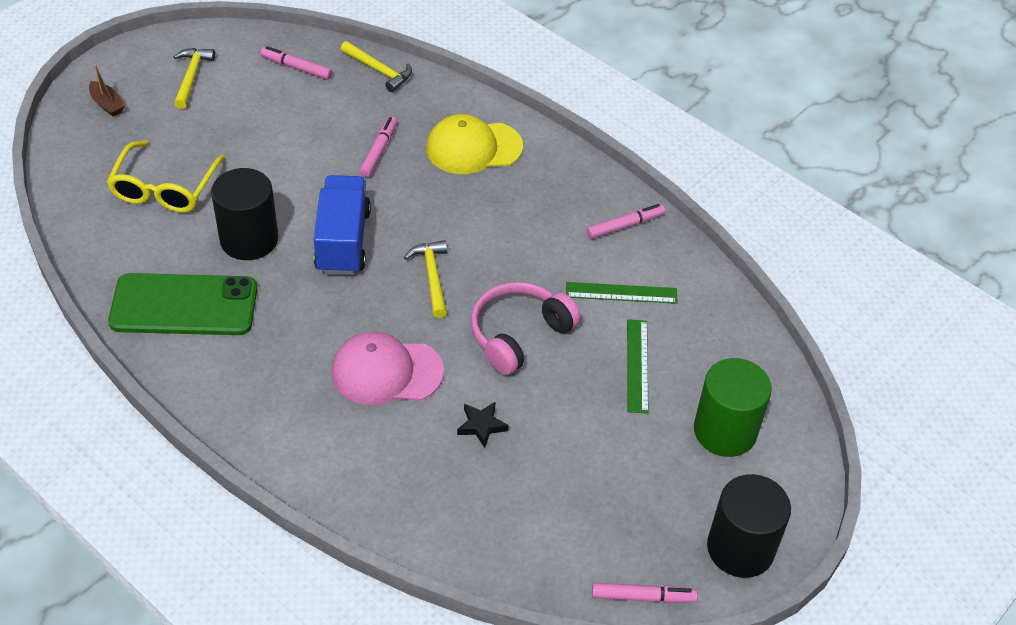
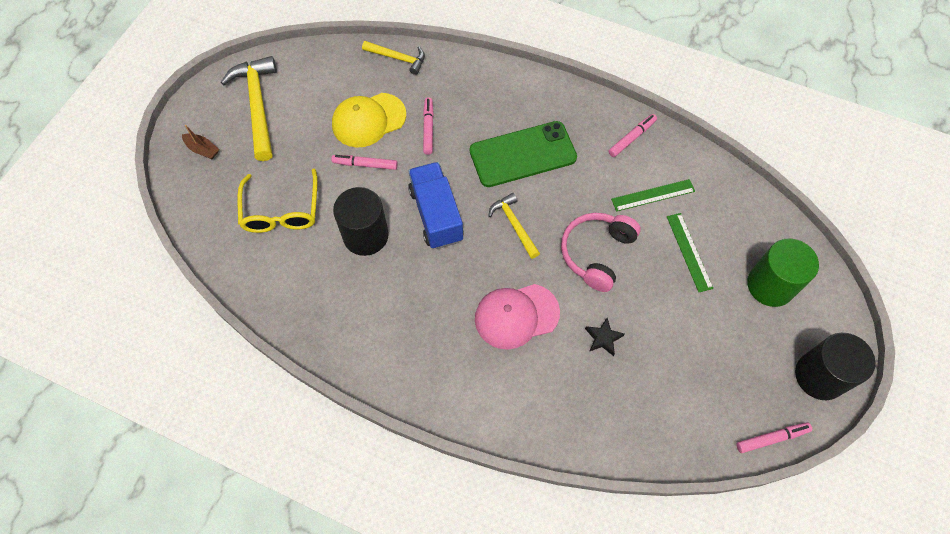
camera: 15 degrees left, 15 degrees up
green phone [108,273,257,335] -> green phone moved to [470,121,577,187]
yellow hammer [174,48,215,109] -> yellow hammer [221,56,277,161], size x1.76
pink marker [260,46,332,80] -> pink marker moved to [331,155,398,170]
yellow cap [426,114,523,174] -> yellow cap moved to [332,93,406,148]

